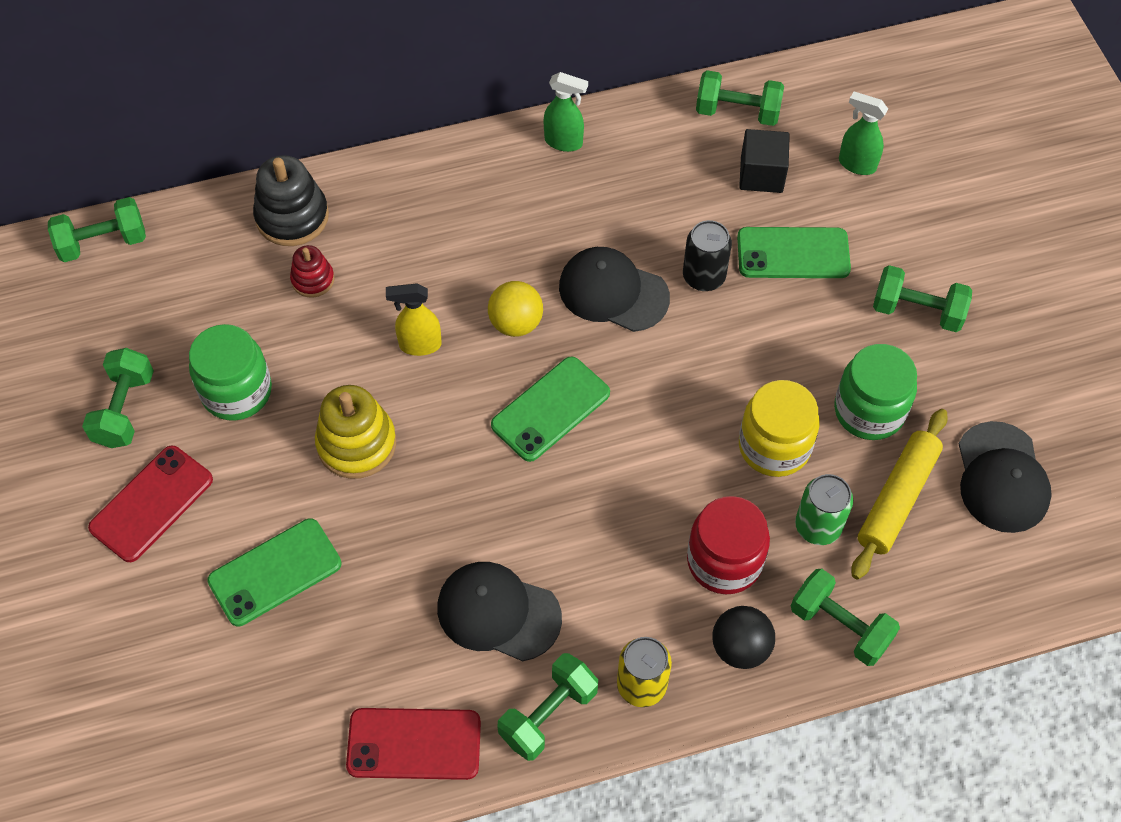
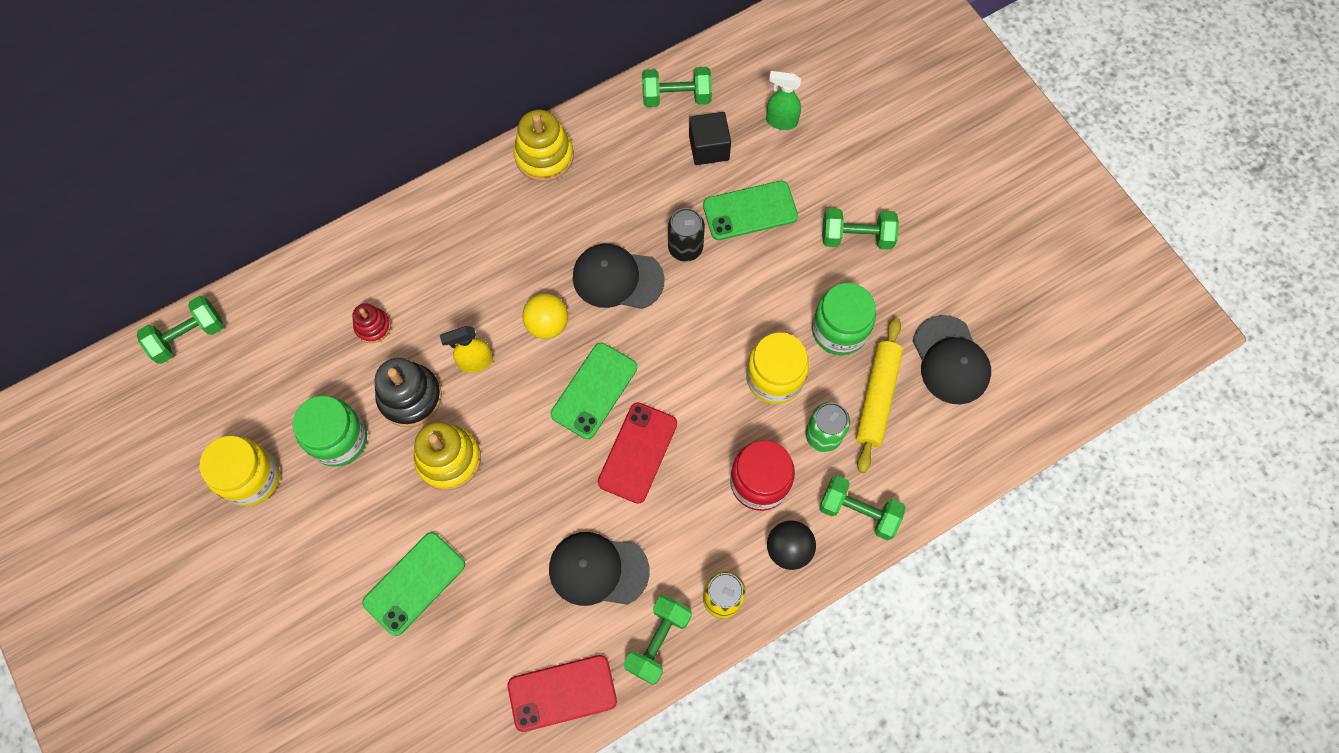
camera: 15 degrees left, 10 degrees up
green dumbbell [82,348,154,448] -> yellow jar [200,436,280,506]
red phone [88,446,213,562] -> red phone moved to [598,402,677,504]
black stacking toy [253,155,329,246] -> black stacking toy moved to [375,358,442,427]
green spray bottle [544,72,588,152] -> yellow stacking toy [514,109,574,182]

